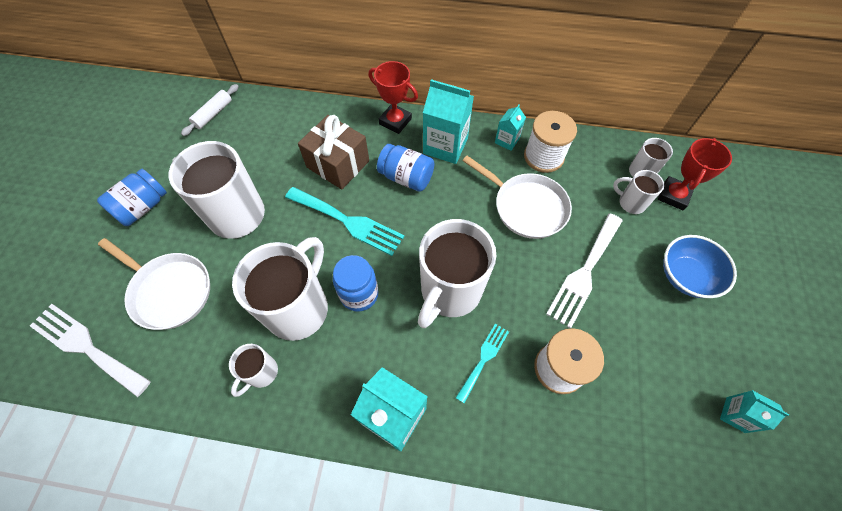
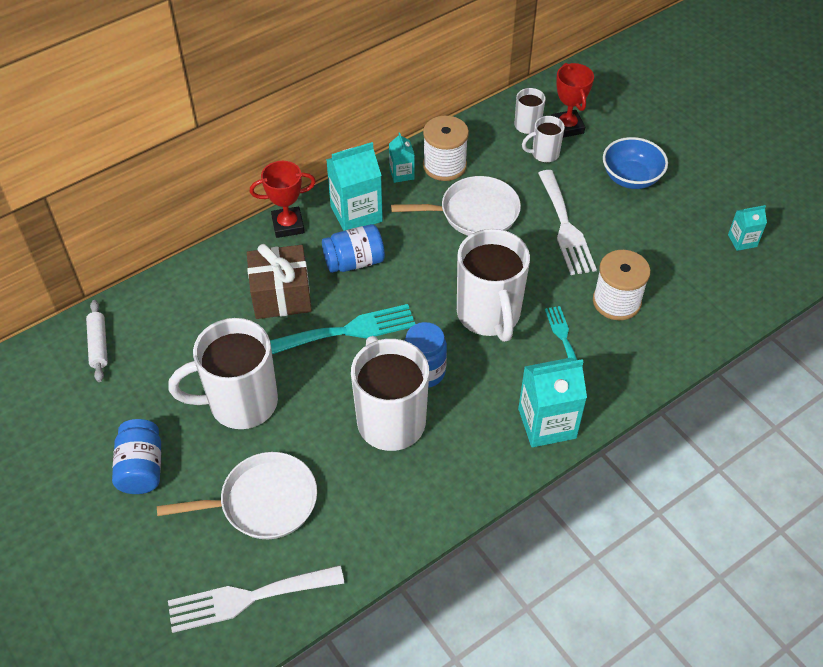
camera: 45 degrees left, 10 degrees down
white mug [229,344,278,397] -> none

